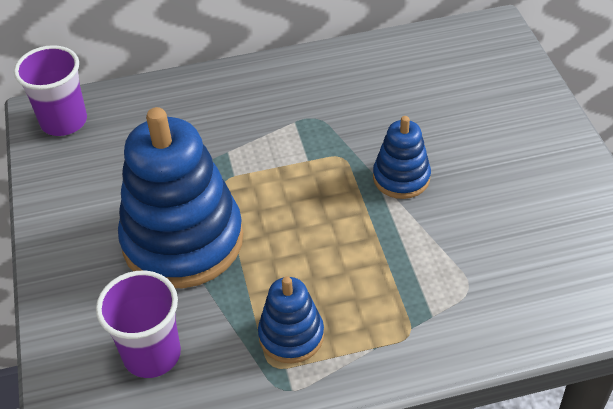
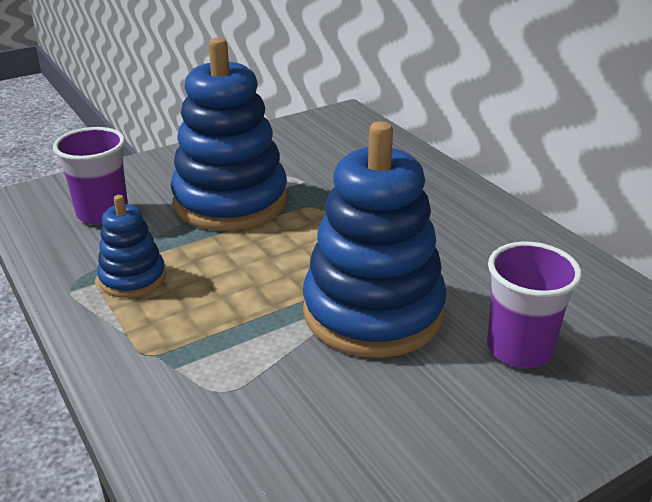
camera: 70 degrees right, 15 degrees down
purple cup [14,45,87,136] -> purple cup moved to [487,242,582,368]
blue stacking toy [373,116,431,199] -> blue stacking toy [303,121,447,358], size x2.02

